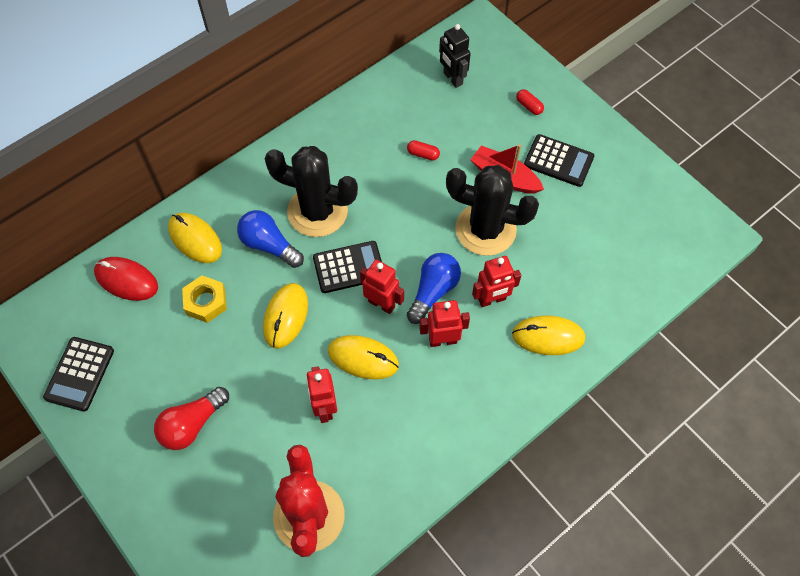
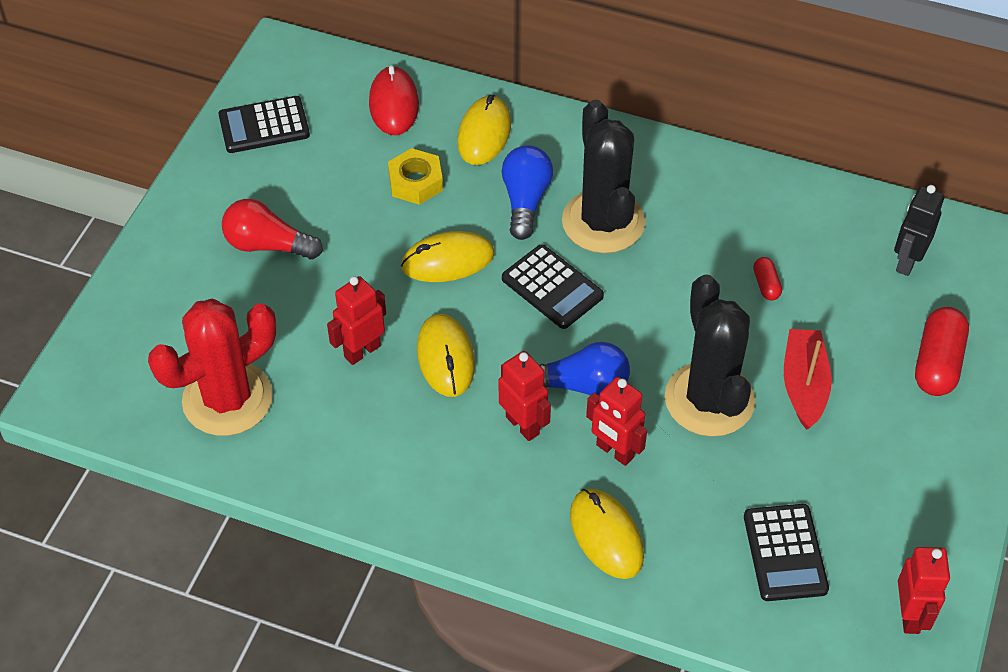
camera: 60 degrees right, 10 degrees down
red robot [360,260,404,314] -> red robot moved to [898,547,950,634]
red capsule [516,89,544,115] -> red capsule [915,307,969,396], size x1.98
black calculator [524,134,594,187] -> black calculator moved to [744,504,829,601]

